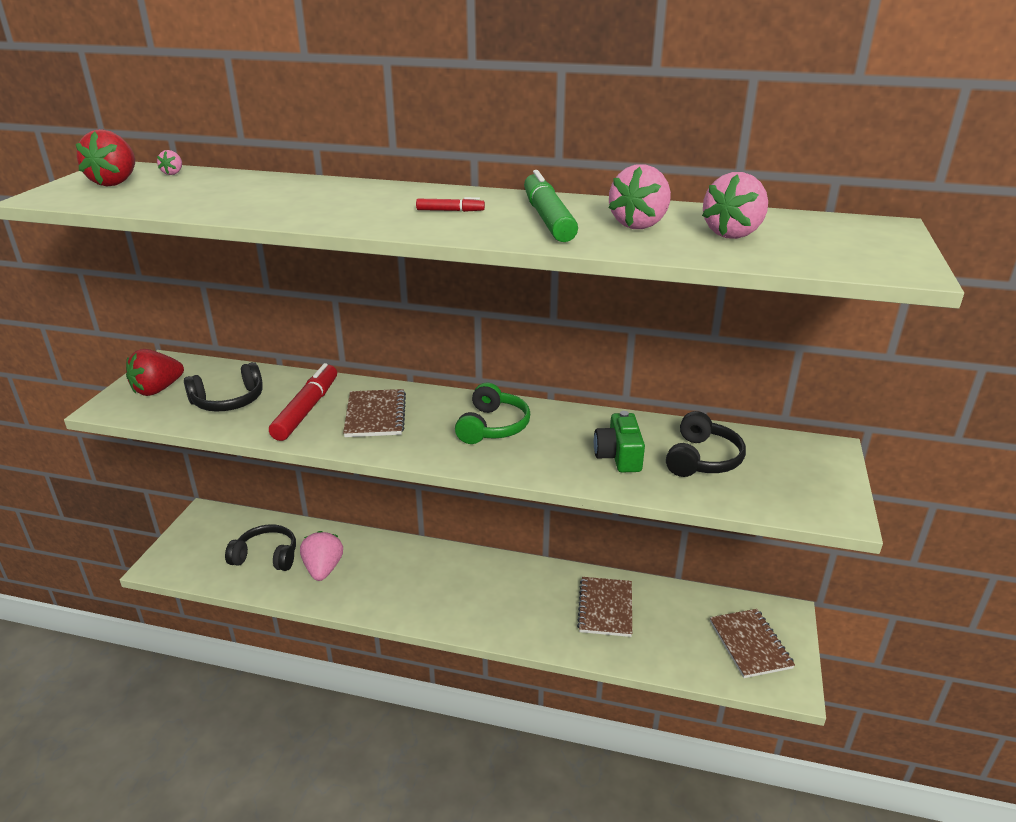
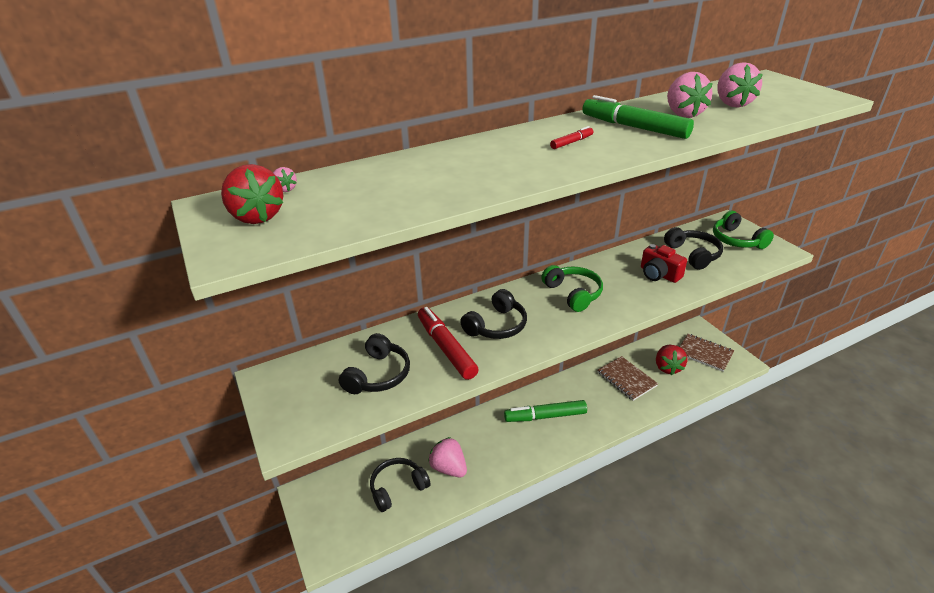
camera: 40 degrees left, 5 degrees up
red strawberry [126,349,184,396] -> red strawberry moved to [656,345,687,375]
brown notebook [343,389,406,437] -> black headphones [460,289,527,339]
green camera [594,411,645,472] -> red camera [641,244,687,283]
none -> green marker [504,400,587,422]
none -> green headphones [713,211,774,249]

